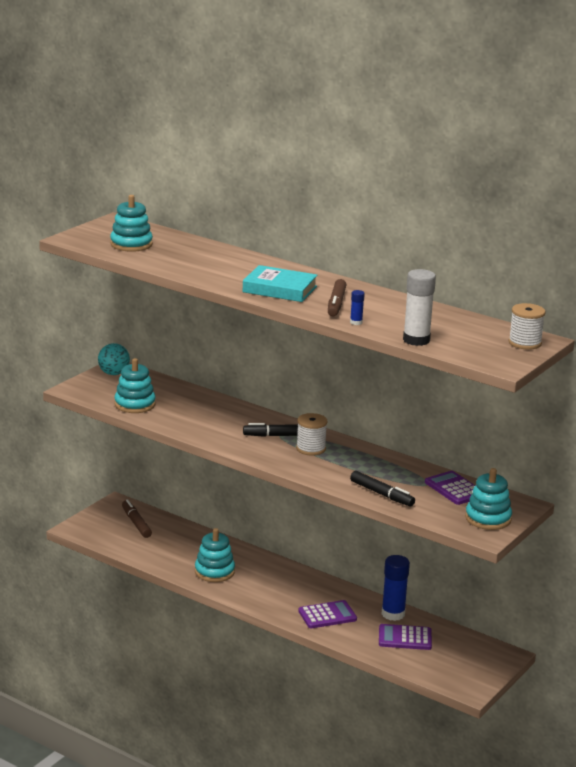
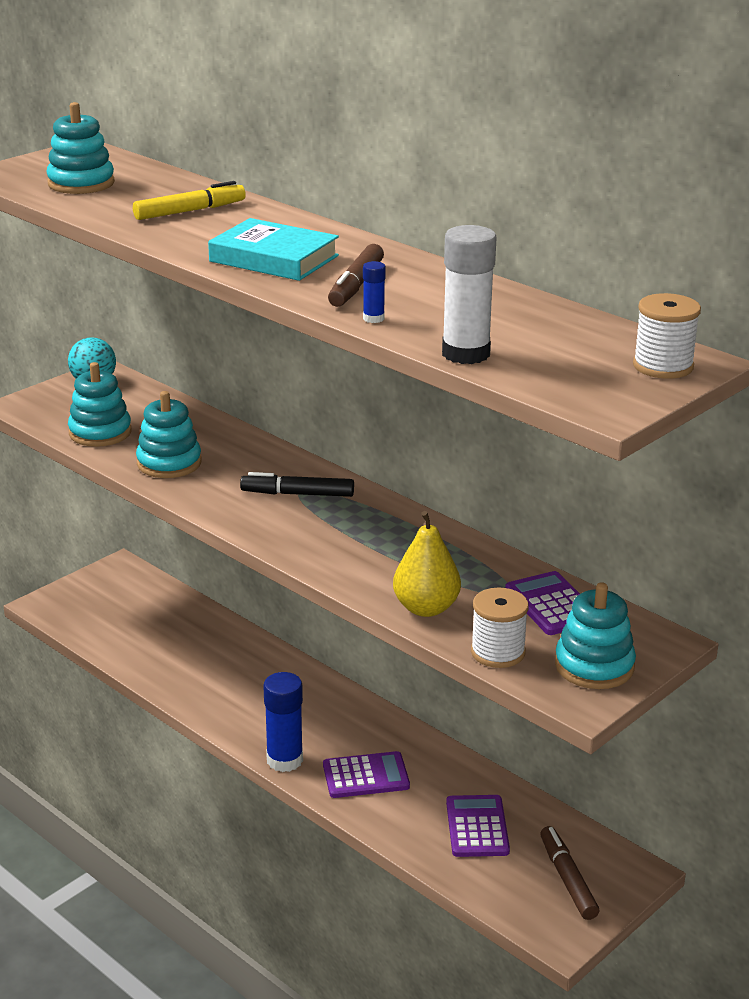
camera: 10 degrees right, 5 degrees up
brown marker [122,499,152,538] -> brown marker moved to [540,826,599,920]
turquoise stacking toy [195,528,235,582] -> turquoise stacking toy moved to [136,391,201,478]
white spool [296,413,328,456] -> white spool moved to [471,588,529,668]
black marker [350,471,415,507] -> yellow pear [393,511,461,617]
purple calculator [379,624,432,650] -> purple calculator turned 75 degrees clockwise [446,795,510,857]
blue glue stick [382,555,410,621] -> blue glue stick moved to [263,672,303,772]
none -> yellow marker [133,181,246,220]

